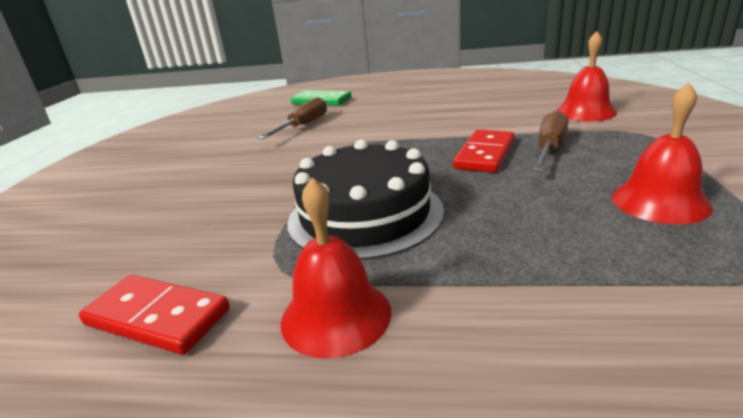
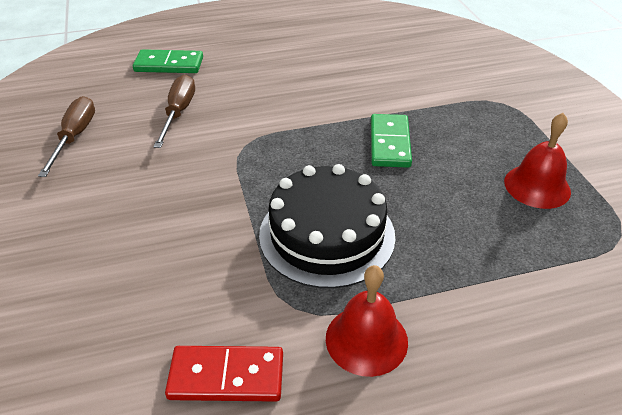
camera: 25 degrees left, 15 degrees up
red domino [453,130,514,173] -> green domino [371,114,412,168]
brown screwdriver [533,110,569,172] -> brown screwdriver moved to [38,96,95,177]
red bell [556,31,617,121] -> none

